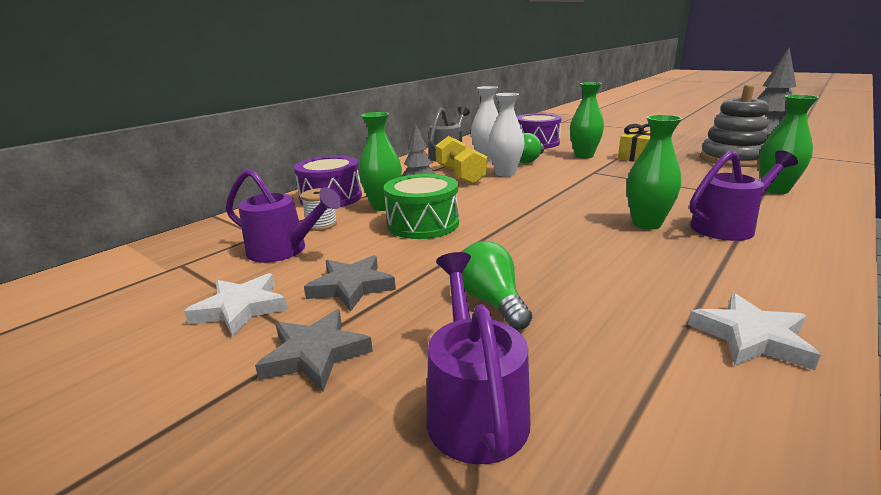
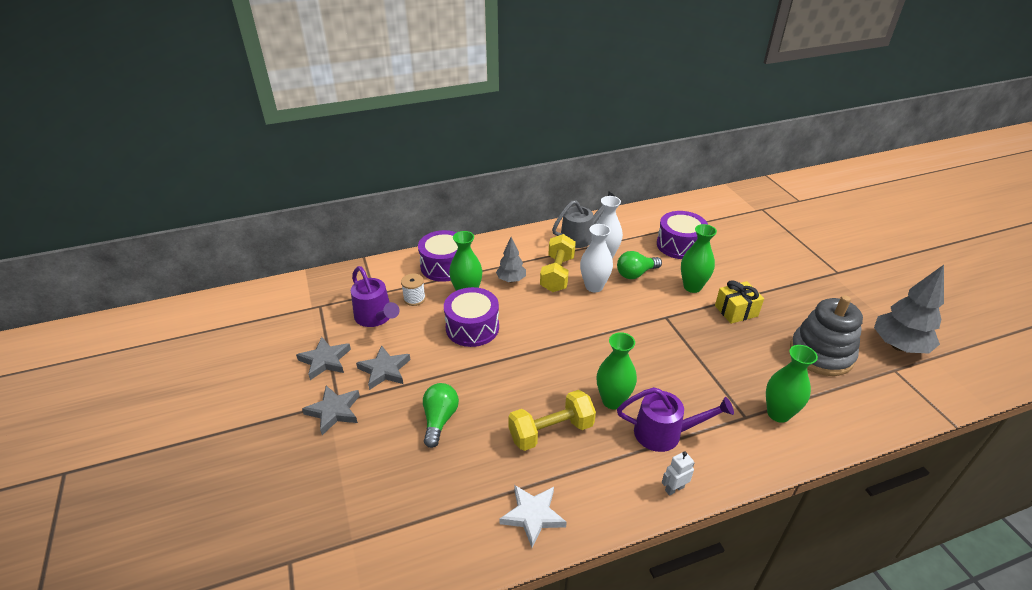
camera: 30 degrees right, 15 degrees up
white star [184,273,288,337] -> grey star [296,337,351,380]
green drum [384,174,459,239] -> purple drum [444,287,499,347]
purple watering can [426,252,530,464] -> none
none -> yellow dumbbell [508,390,596,451]
none -> white robot [662,451,695,496]

